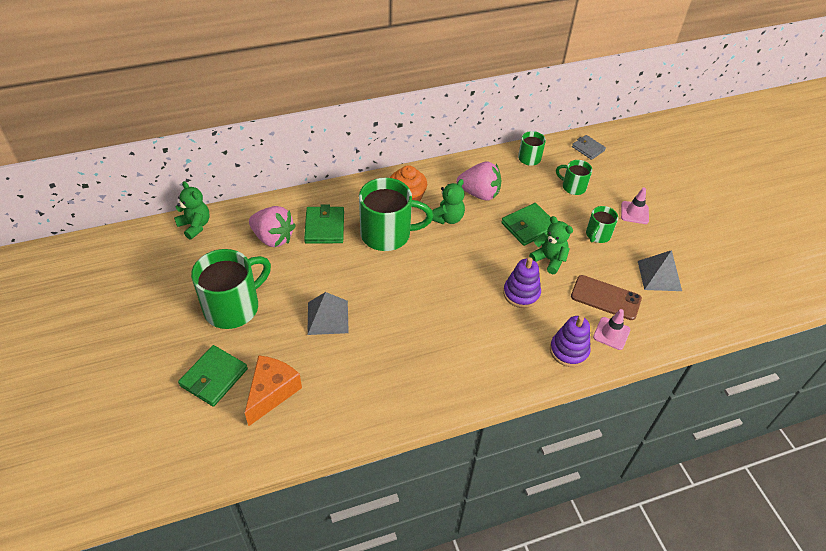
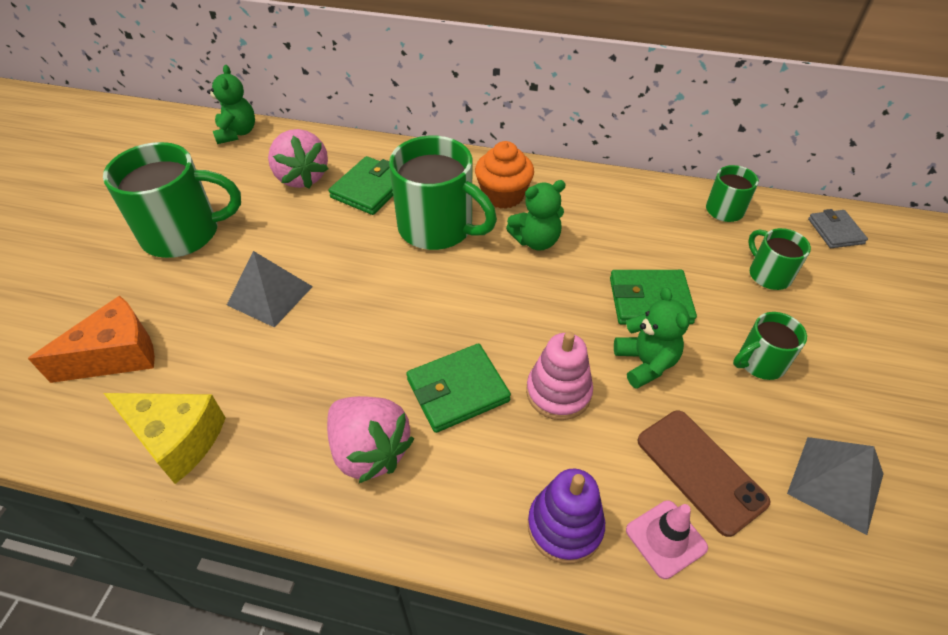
camera: 35 degrees right, 0 degrees up
green wallet [178,345,248,407] -> green wallet moved to [406,344,511,433]
pink strawberry [456,162,502,201] -> pink strawberry moved to [327,396,414,483]
purple stacking toy [503,257,541,308] -> pink stacking toy [526,331,593,420]
pink traffic cone [621,188,649,224] -> none
none -> yellow cheese [104,393,226,484]

